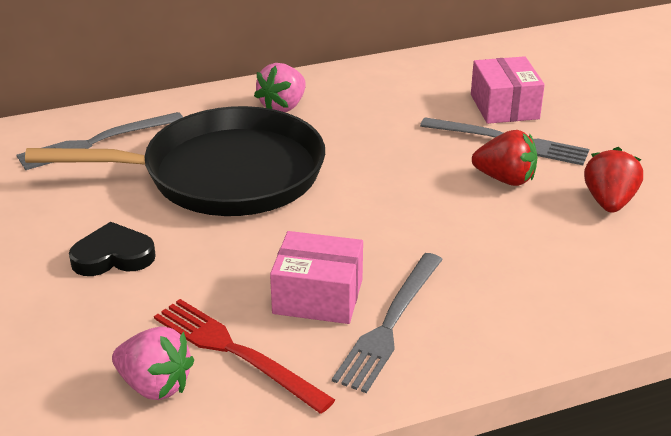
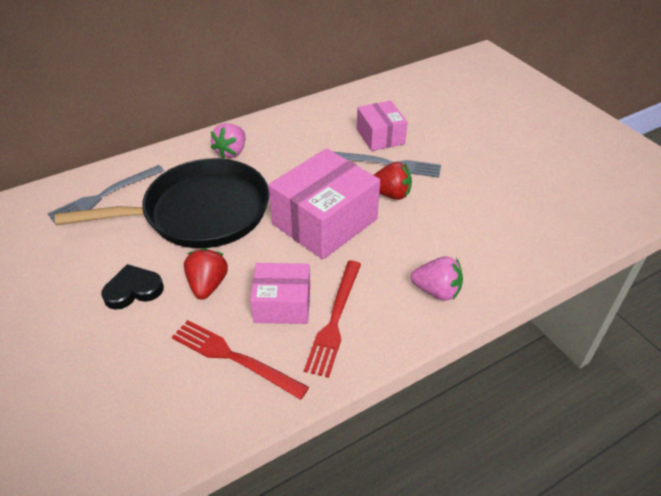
camera: 10 degrees left, 10 degrees up
pink strawberry [112,326,194,400] -> pink strawberry moved to [411,257,463,301]
grey fork [332,253,443,393] -> red fork [304,261,361,378]
red strawberry [584,147,643,213] -> red strawberry moved to [184,248,228,300]
none -> pink box [268,148,380,259]

